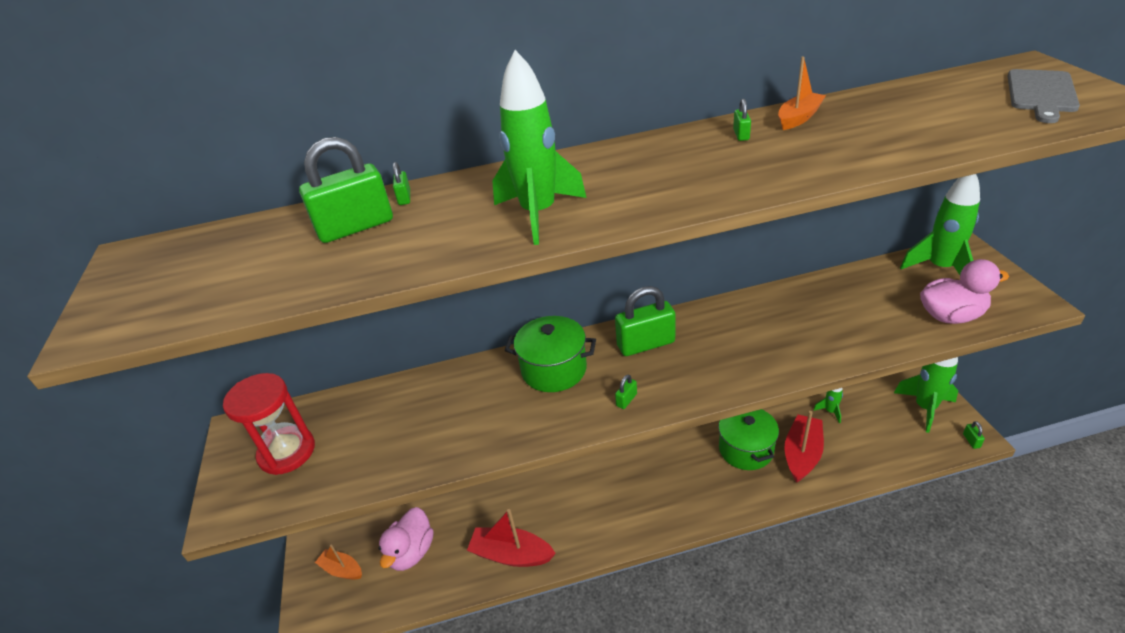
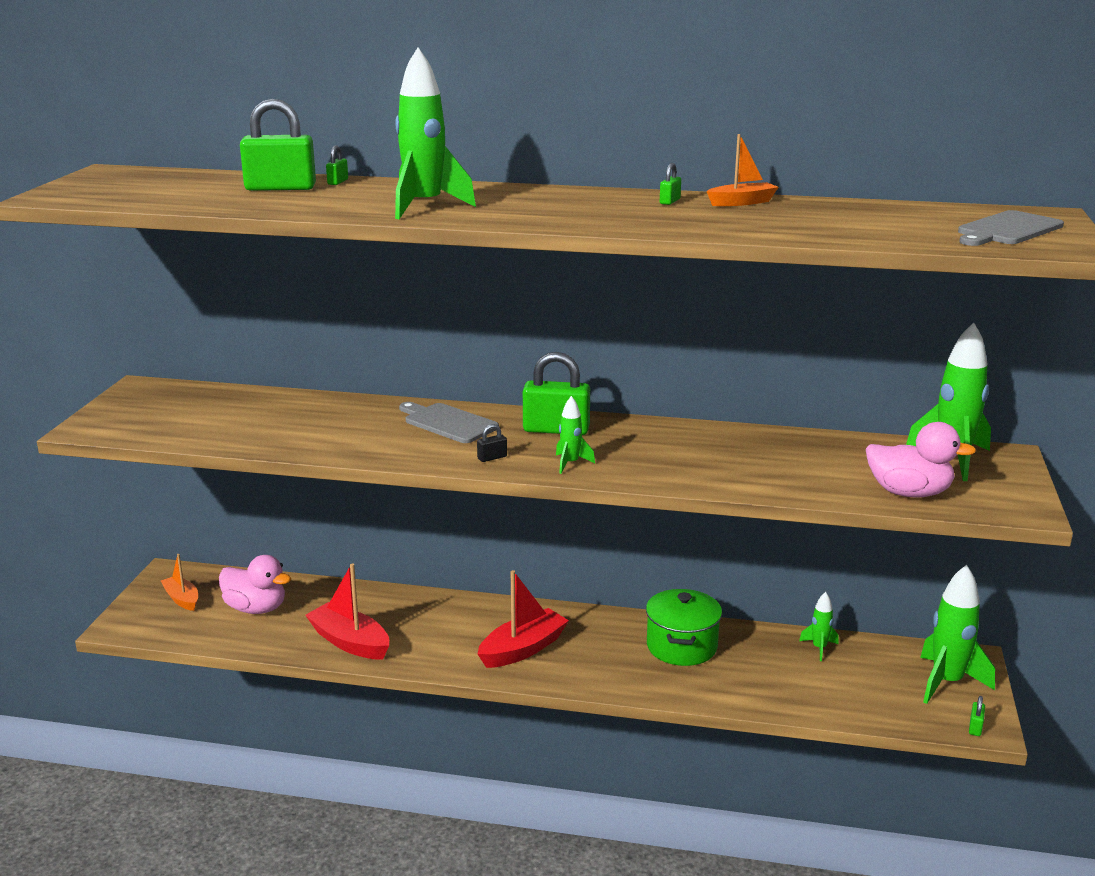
camera: 20 degrees right, 15 degrees down
red hourglass [223,373,315,475] -> none
pink duck [379,507,434,571] -> pink duck turned 105 degrees counterclockwise [219,555,291,614]
green pot [505,316,596,392] -> grey cutting board [399,402,499,443]
green padlock [615,374,637,409] -> black padlock [477,424,507,462]
red boat [785,411,824,483] -> red boat moved to [477,570,569,668]
none -> green rocket [556,396,595,474]

